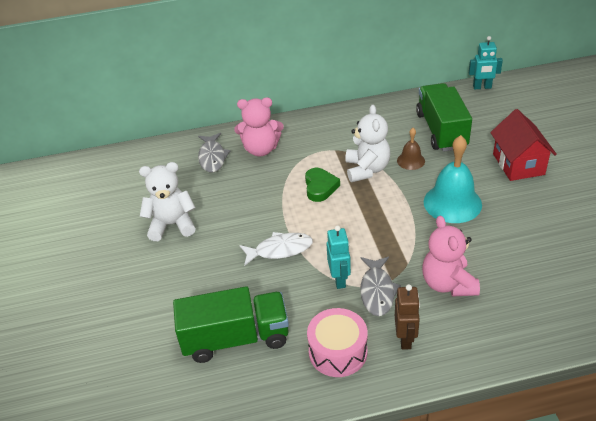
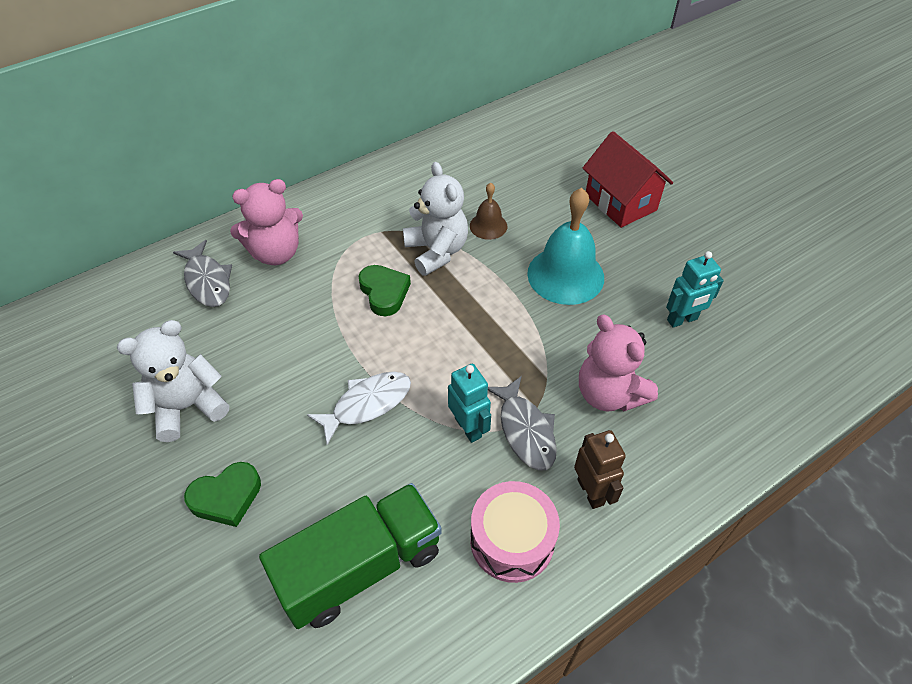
camera: 25 degrees left, 10 degrees up
green truck [416,83,472,152] -> none
turquoise robot [469,36,503,89] -> turquoise robot moved to [666,251,724,328]
none -> green heart [184,462,261,527]

